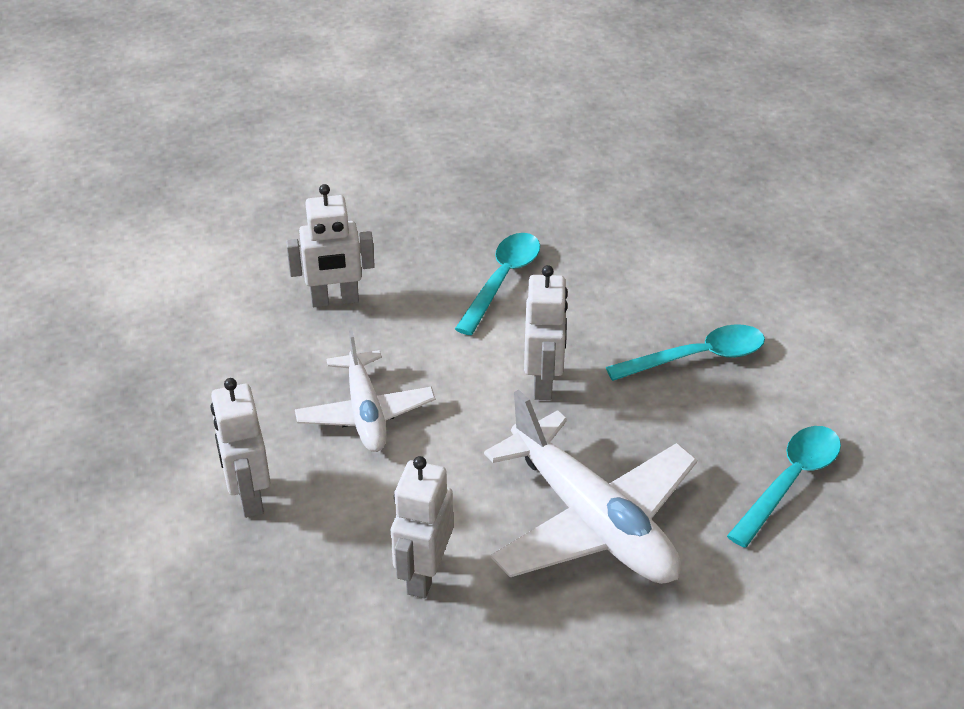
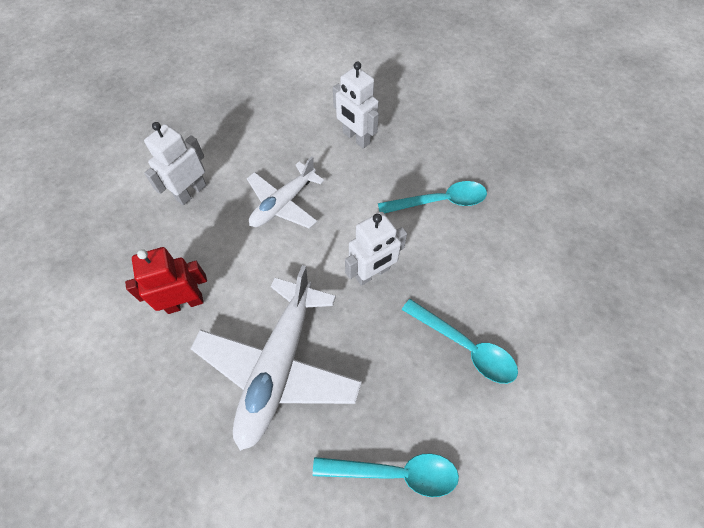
camera: 55 degrees right, 20 degrees up
white robot [391,456,453,598] -> red robot [125,247,207,314]

